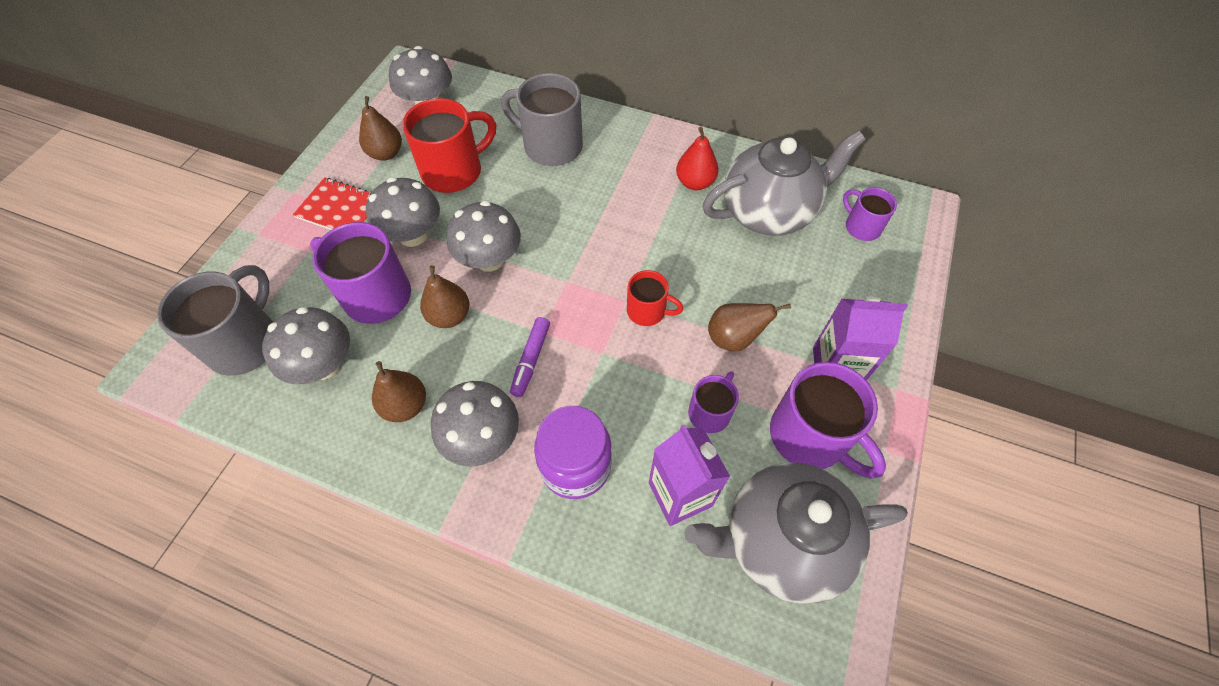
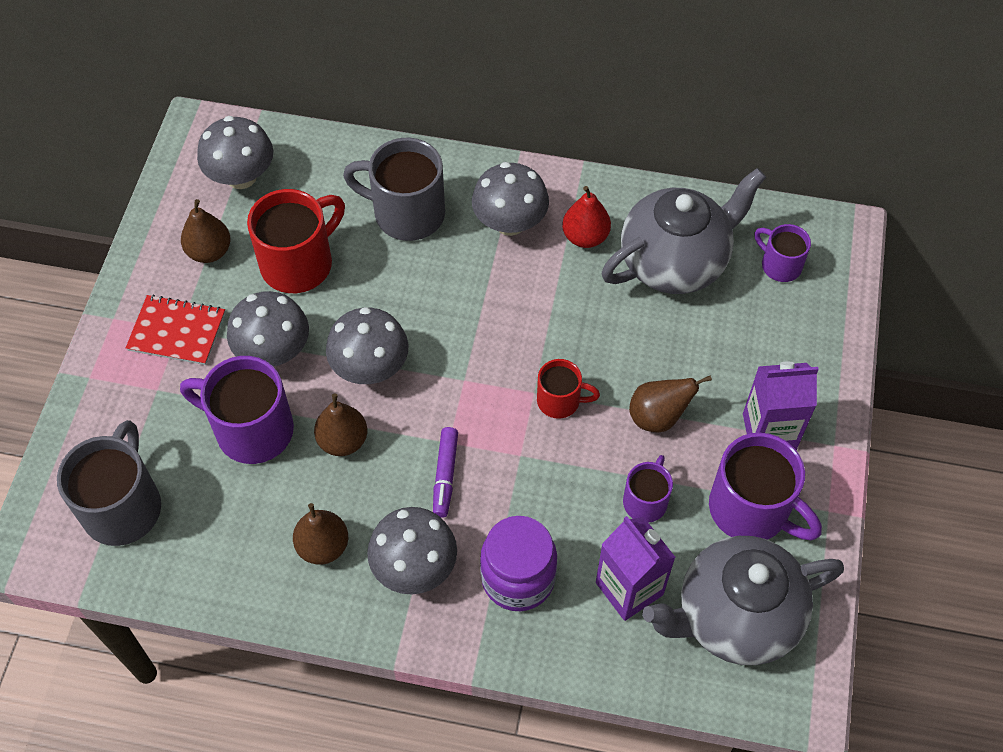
camera: 10 degrees left, 0 degrees up
grey mushroom [262,307,350,385] -> grey mushroom moved to [472,162,549,236]

